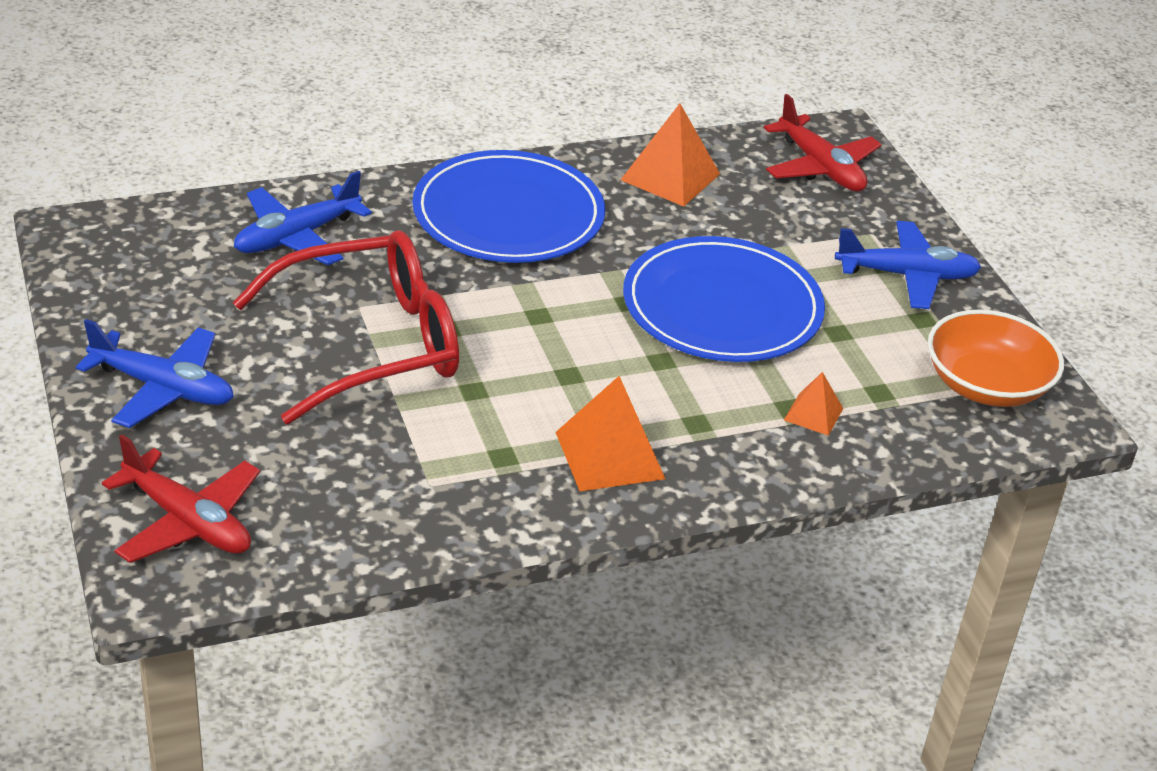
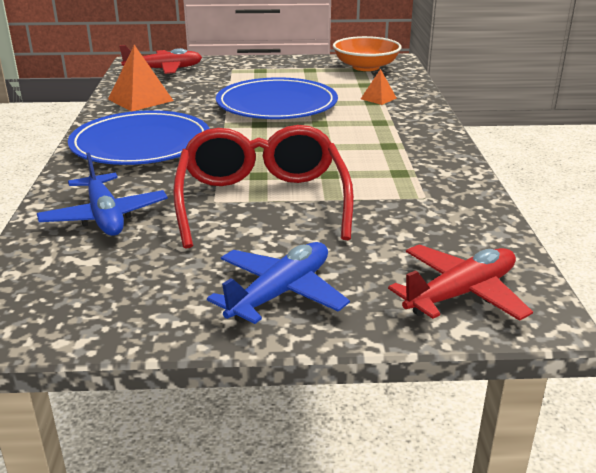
camera: 70 degrees left, 10 degrees down
orange pyramid [555,376,665,491] -> none
blue plane [835,221,981,309] -> none

